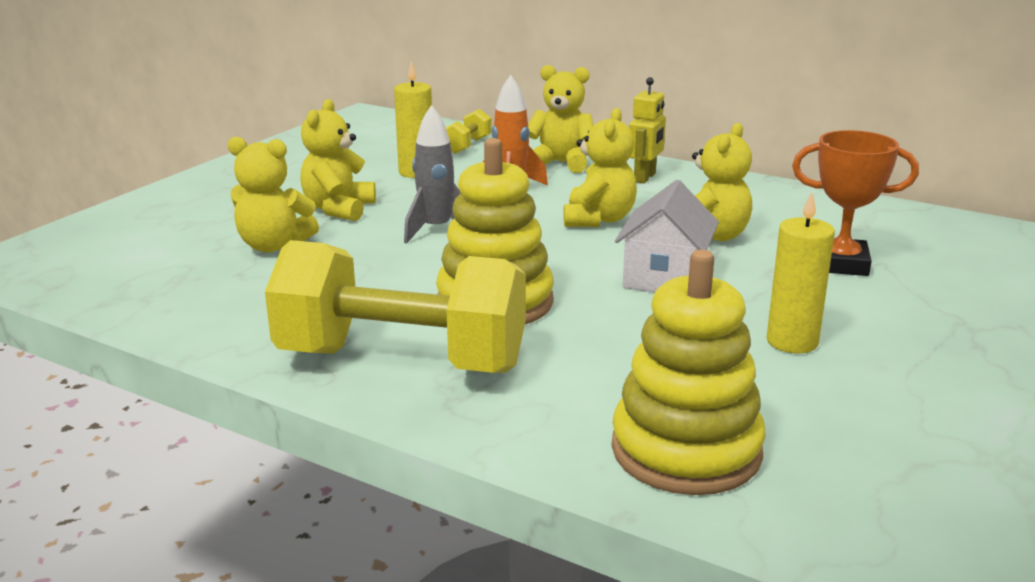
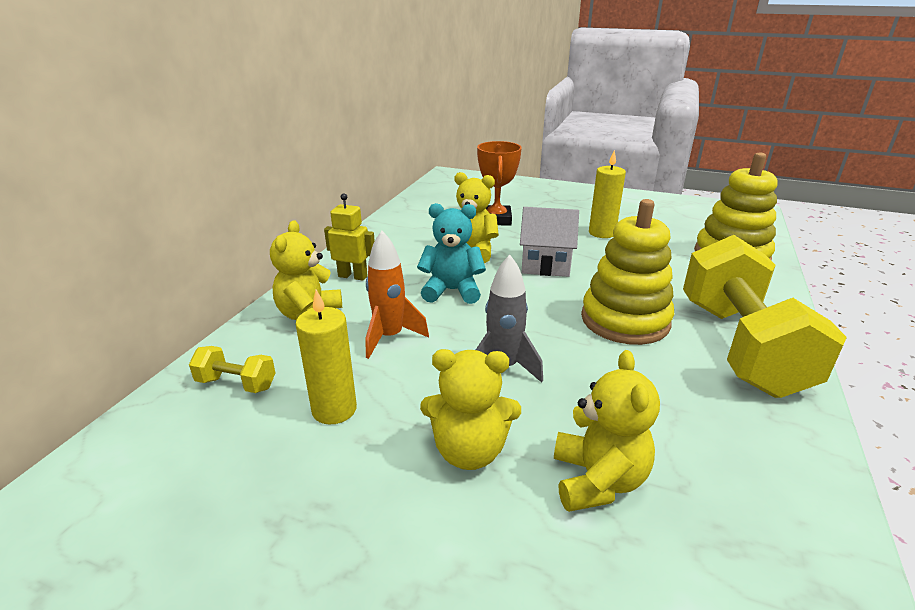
camera: 100 degrees left, 5 degrees up
yellow teddy bear [563,108,637,227] -> turquoise teddy bear [417,203,486,304]

